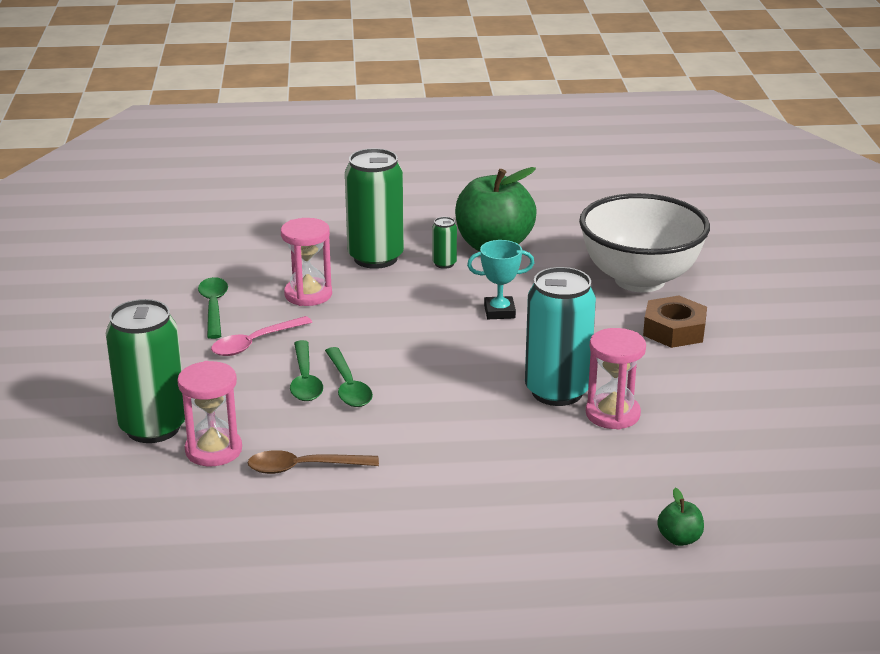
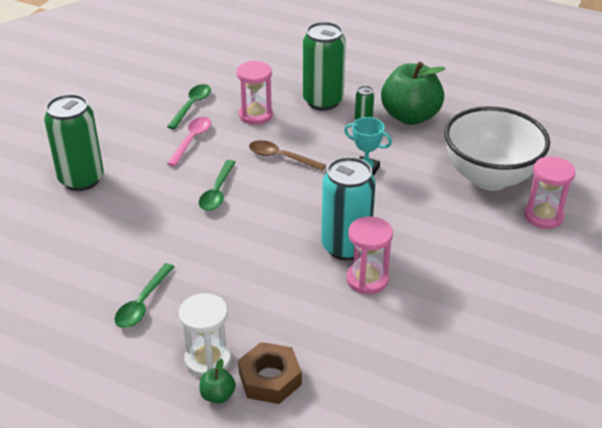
camera: 30 degrees right, 10 degrees up
pink hourglass [177,361,242,466] -> pink hourglass moved to [524,156,575,229]
pink spoon [211,316,312,356] -> pink spoon turned 120 degrees clockwise [167,117,211,166]
brown spoon [248,450,379,474] -> brown spoon moved to [249,140,326,171]
green spoon [290,340,323,401] -> green spoon moved to [115,263,174,328]
brown nut [643,296,707,348] -> brown nut moved to [238,342,302,404]
green apple [657,488,704,546] -> green apple moved to [199,358,236,404]
none -> white hourglass [179,293,231,377]

